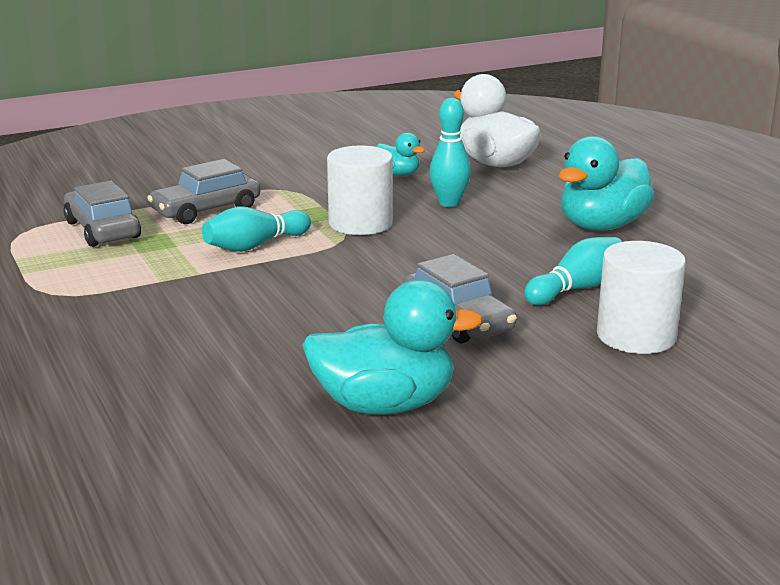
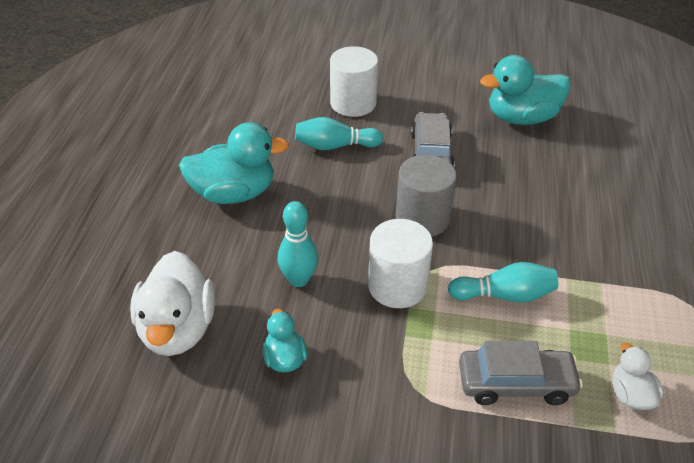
camera: 145 degrees left, 20 degrees up
grey car [64,181,141,247] -> white duck [613,343,663,410]
turquoise duck [302,280,483,415] -> turquoise duck turned 45 degrees counterclockwise [480,55,571,125]
none -> grey cylinder [396,155,457,236]

